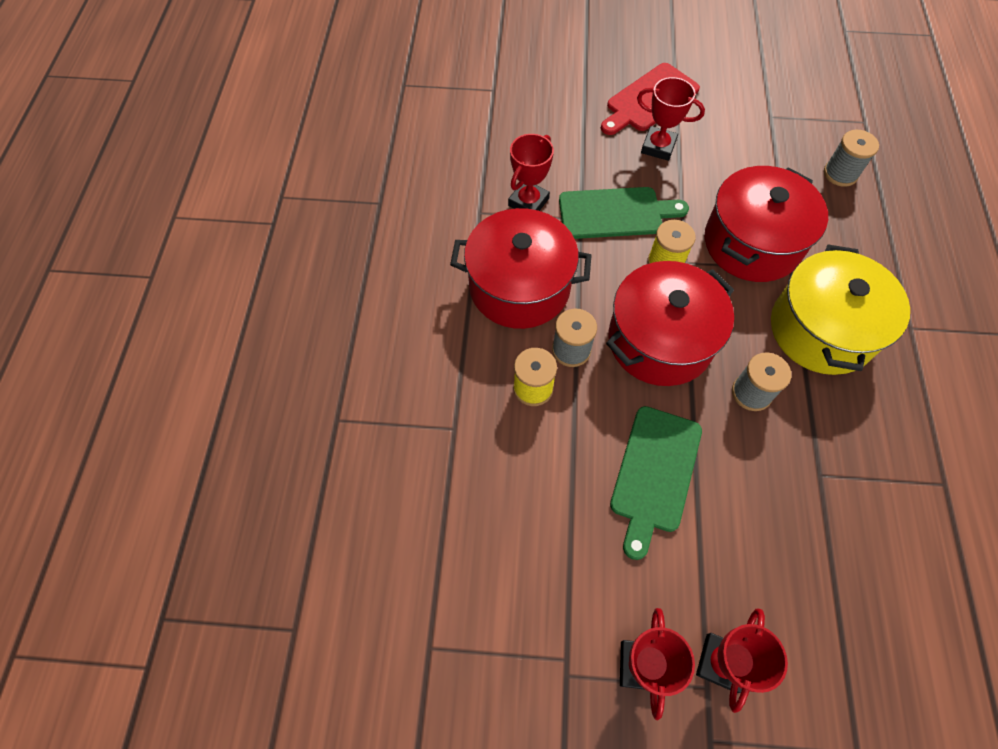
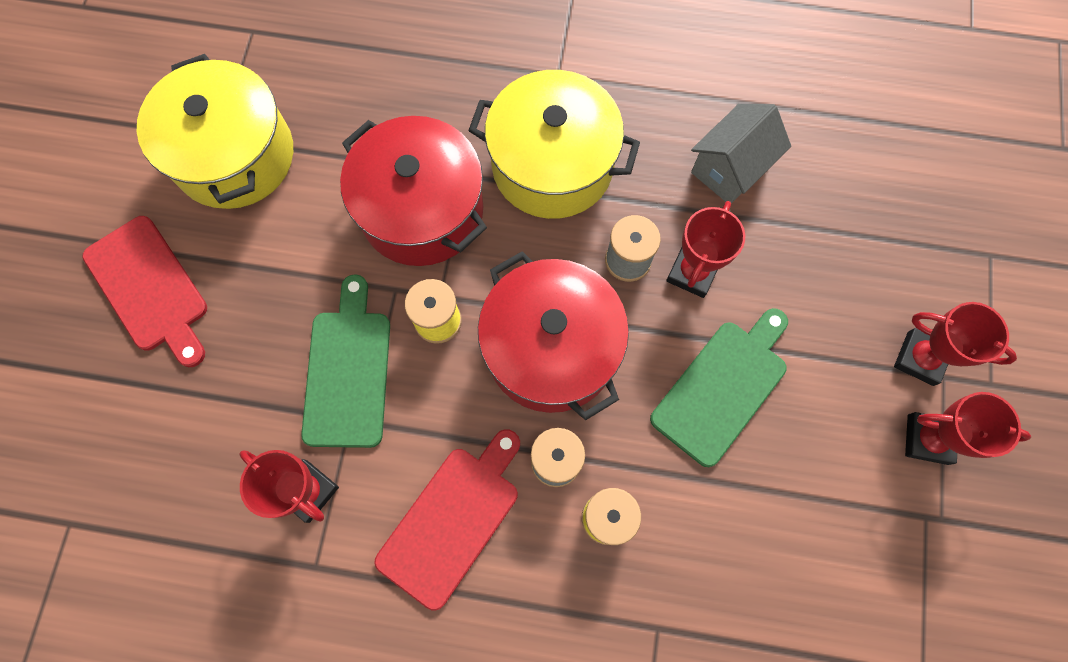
camera: 85 degrees left, 10 degrees up
red pot [450,208,592,329] -> red cutting board [374,429,520,611]
green cutting board [610,406,702,560] -> green cutting board turned 75 degrees counterclockwise [650,308,788,467]
red trophy [637,77,705,161] -> red trophy moved to [666,201,745,298]
grey spool [824,130,879,187] -> none
none -> yellow pot [137,54,293,209]
none -> grey house [691,104,791,204]

